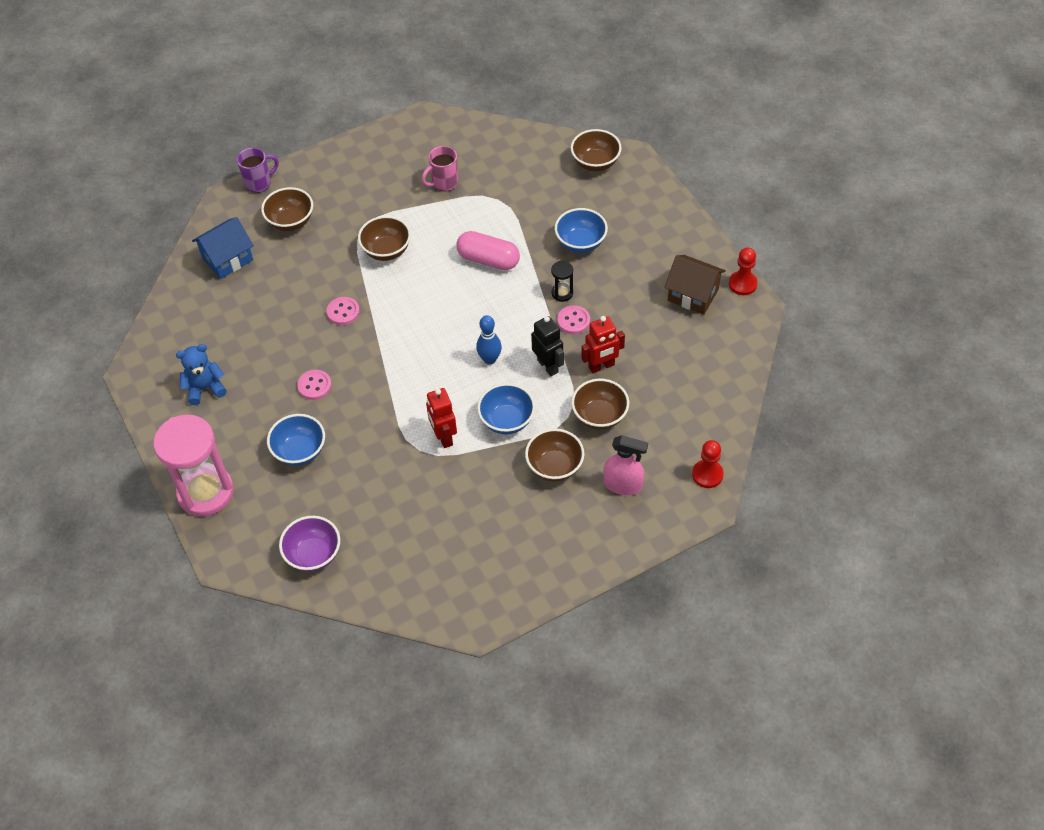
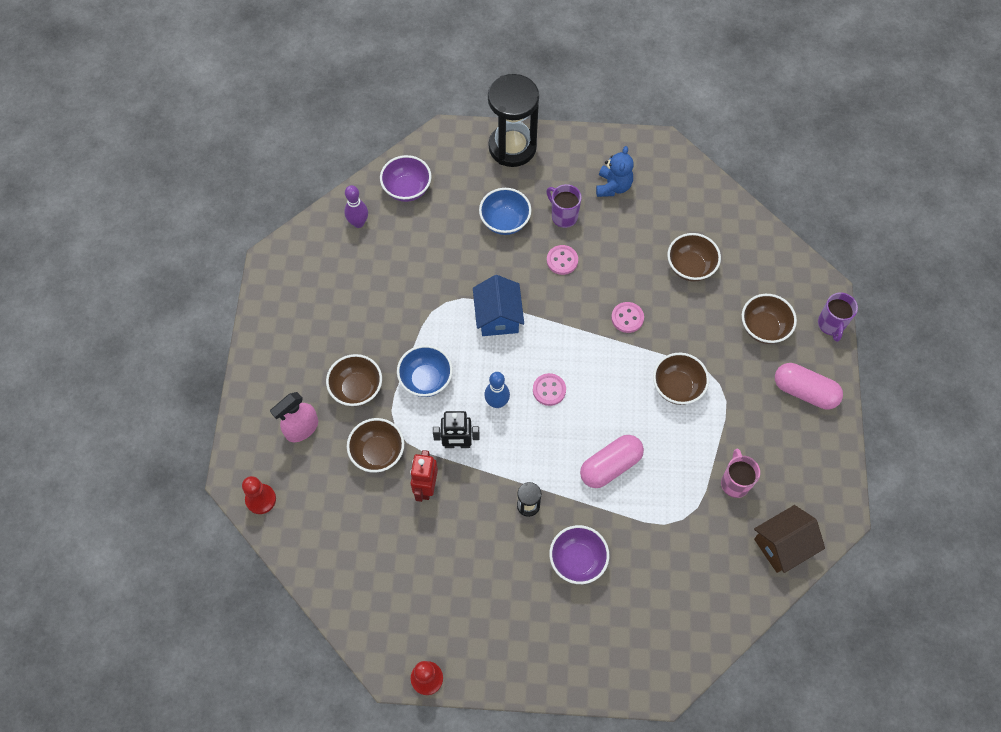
camera: 120 degrees right, 10 degrees up
pink hourglass [154,415,234,517] -> black hourglass [488,74,539,167]
blue house [192,217,254,279] -> blue house moved to [473,275,524,336]
red robot [426,388,457,448] -> none
blue bowl [555,208,608,253] -> purple bowl [549,525,609,584]
pink button [557,305,590,334] -> pink button moved to [533,373,566,406]
brown bowl [571,129,622,171] -> brown bowl moved to [667,233,721,282]
brown house [664,255,726,315] -> brown house moved to [754,505,825,573]
none -> purple bowling pin [344,185,368,228]
none -> purple mug [546,184,582,228]
none -> pink capsule [775,363,843,410]

